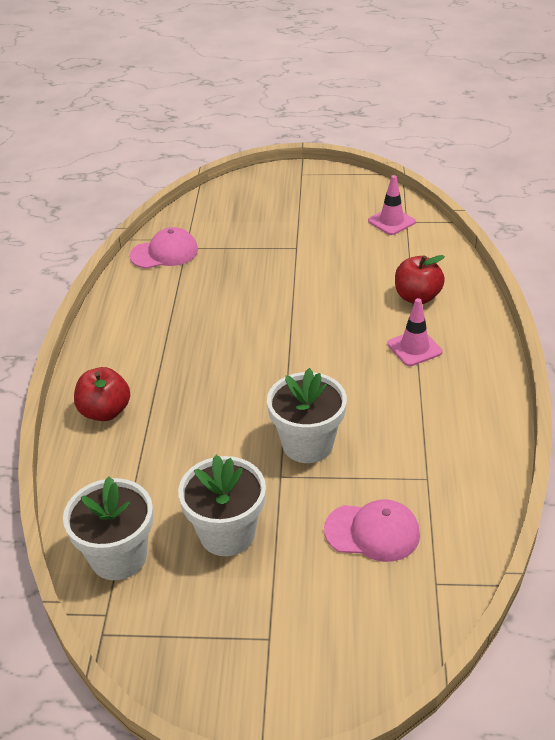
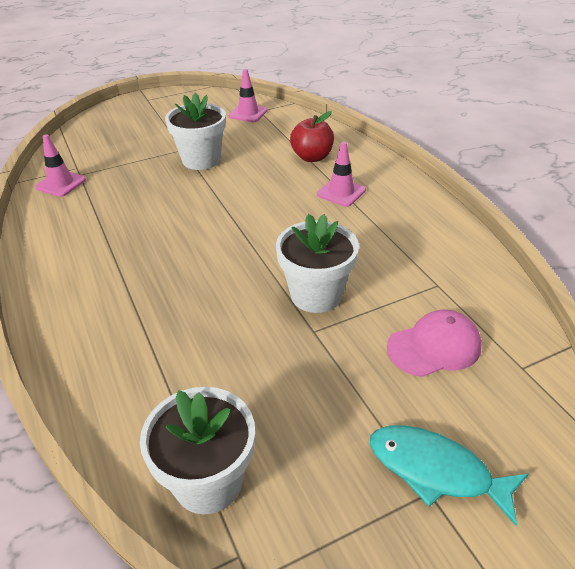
camera: 30 degrees left, 0 degrees up
red apple [74,367,130,421] -> none
pink cap [130,227,198,269] -> pink traffic cone [35,134,86,197]
white flower pot [178,455,266,556] -> white flower pot moved to [165,92,226,170]
none -> turquoise fish [370,425,528,526]

